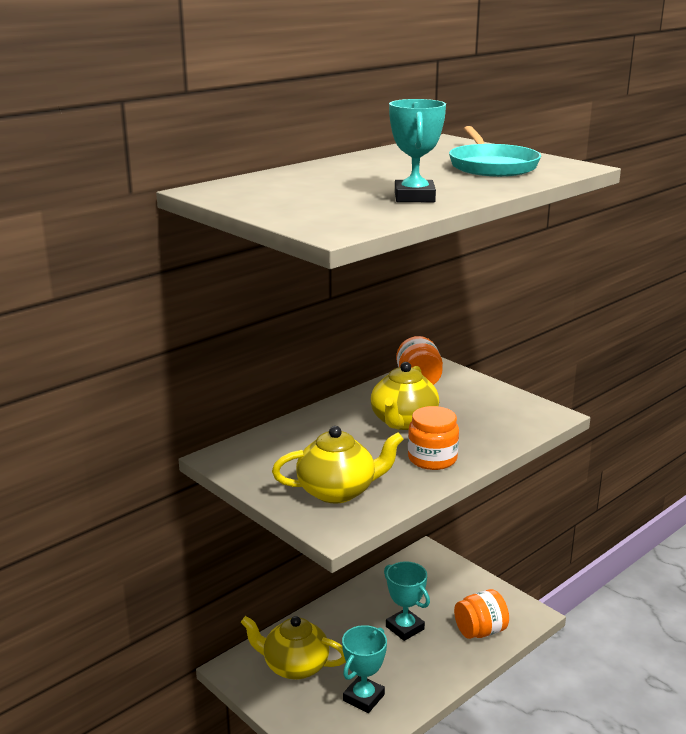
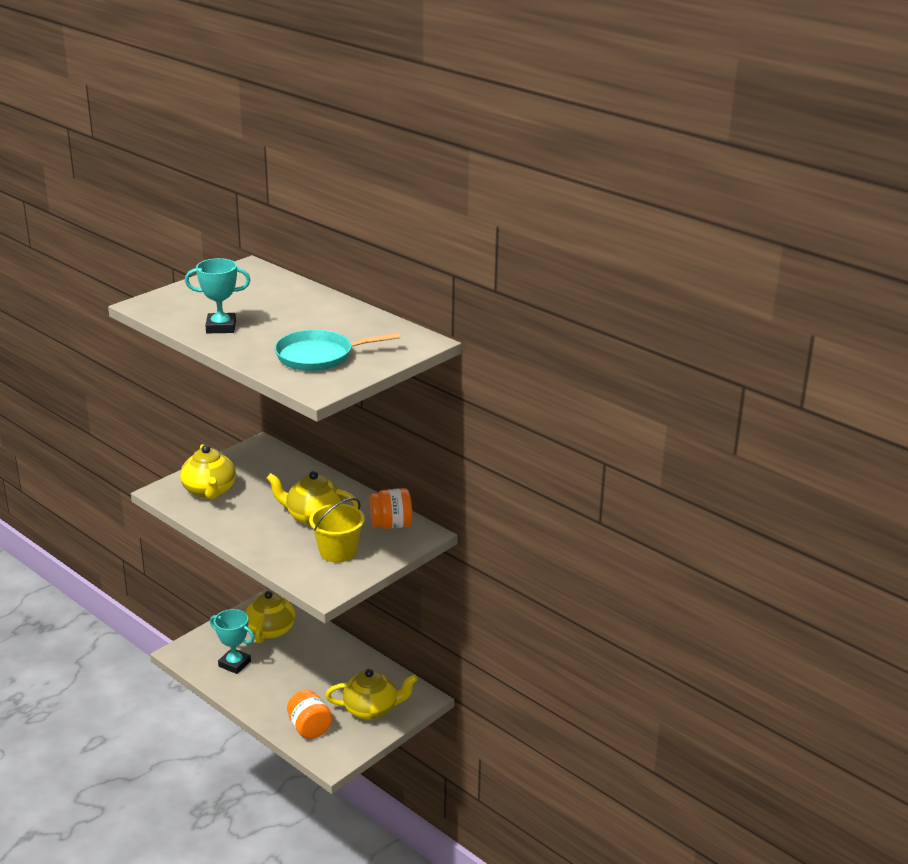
camera: 85 degrees right, 5 degrees up
turquoise trophy [384,561,430,641] -> none
orange jar [408,406,459,470] -> none
none -> yellow bucket [309,498,365,563]
none -> yellow teapot [325,669,418,720]

